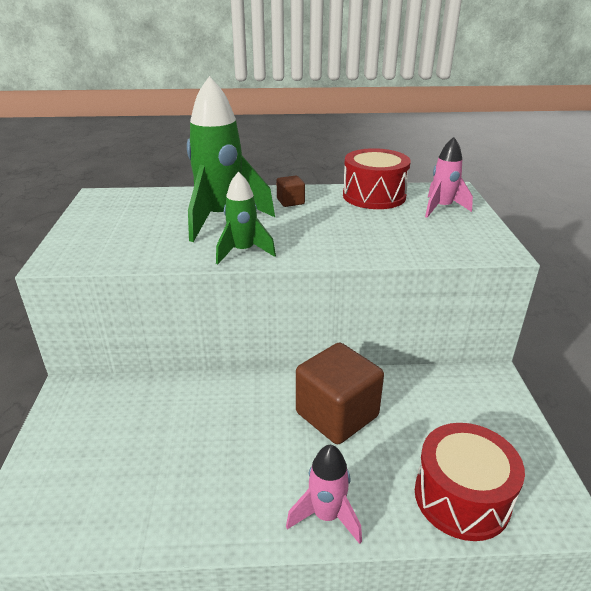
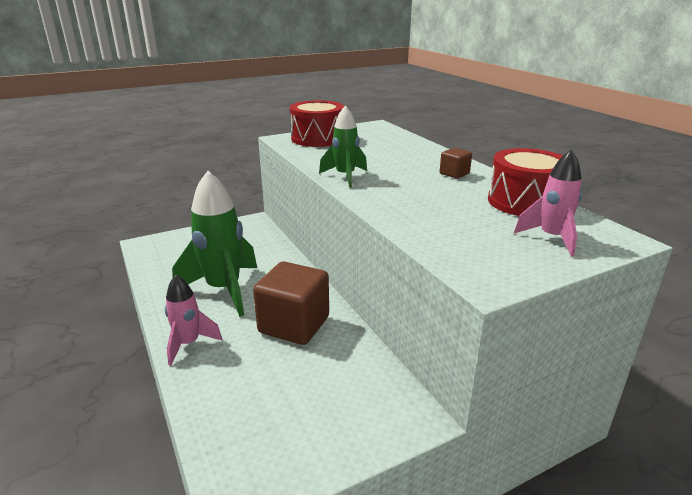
camera: 65 degrees right, 5 degrees down
green rocket [187,76,275,242] -> green rocket moved to [172,171,257,317]
red drum [415,423,525,541] -> red drum moved to [290,100,344,147]

